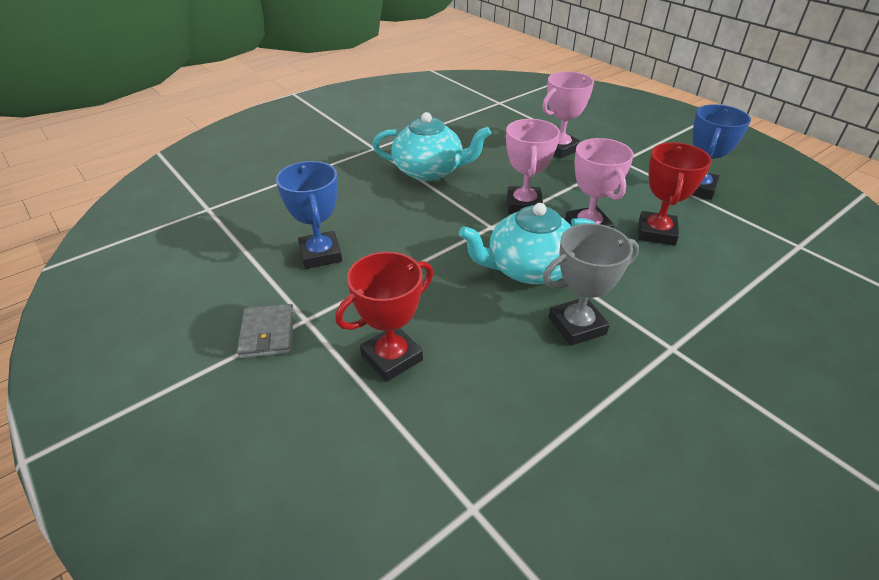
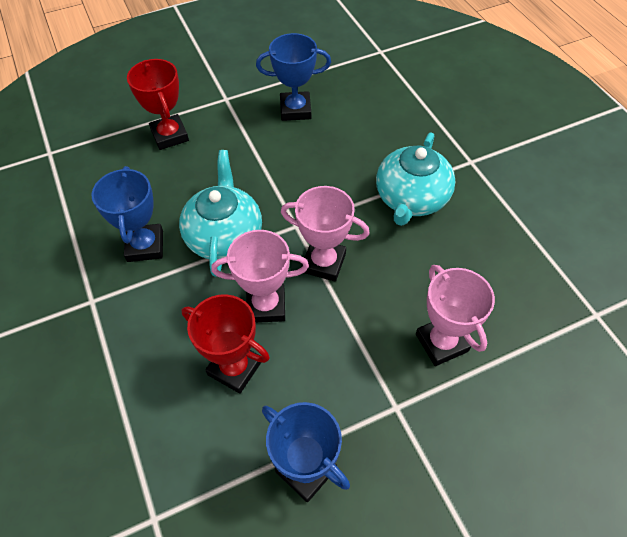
camera: 105 degrees right, 15 degrees up
grey wallet [237,304,294,358] -> none
grey trophy [543,223,639,346] -> blue trophy [92,166,163,262]

